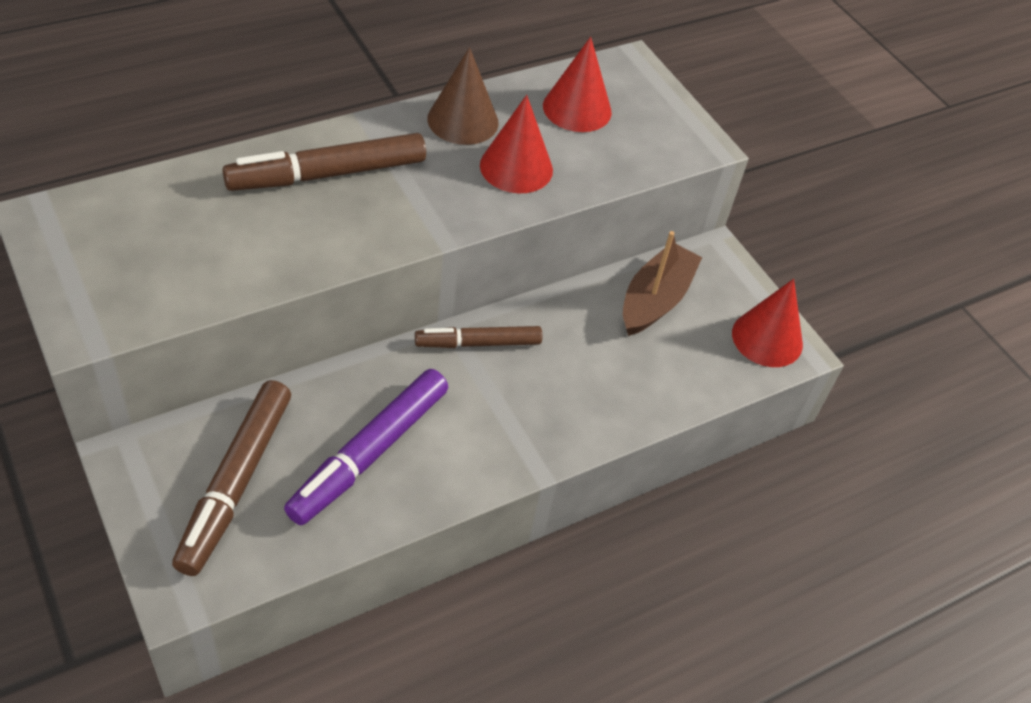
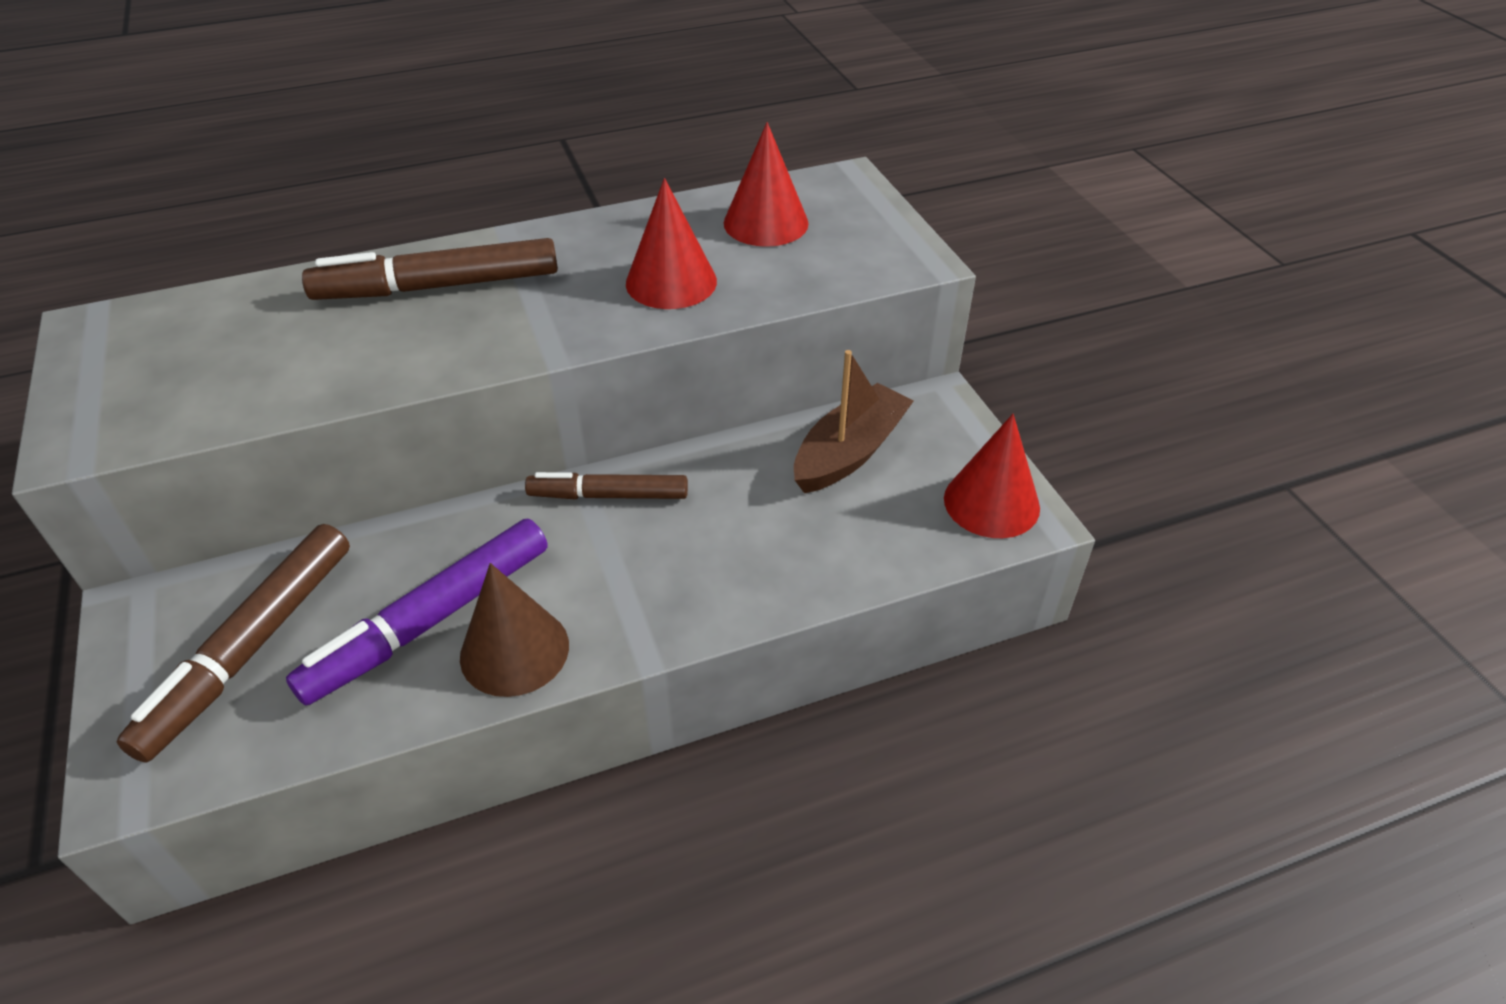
camera: 15 degrees right, 5 degrees down
brown cone [427,47,499,145] -> brown cone moved to [460,563,569,697]

